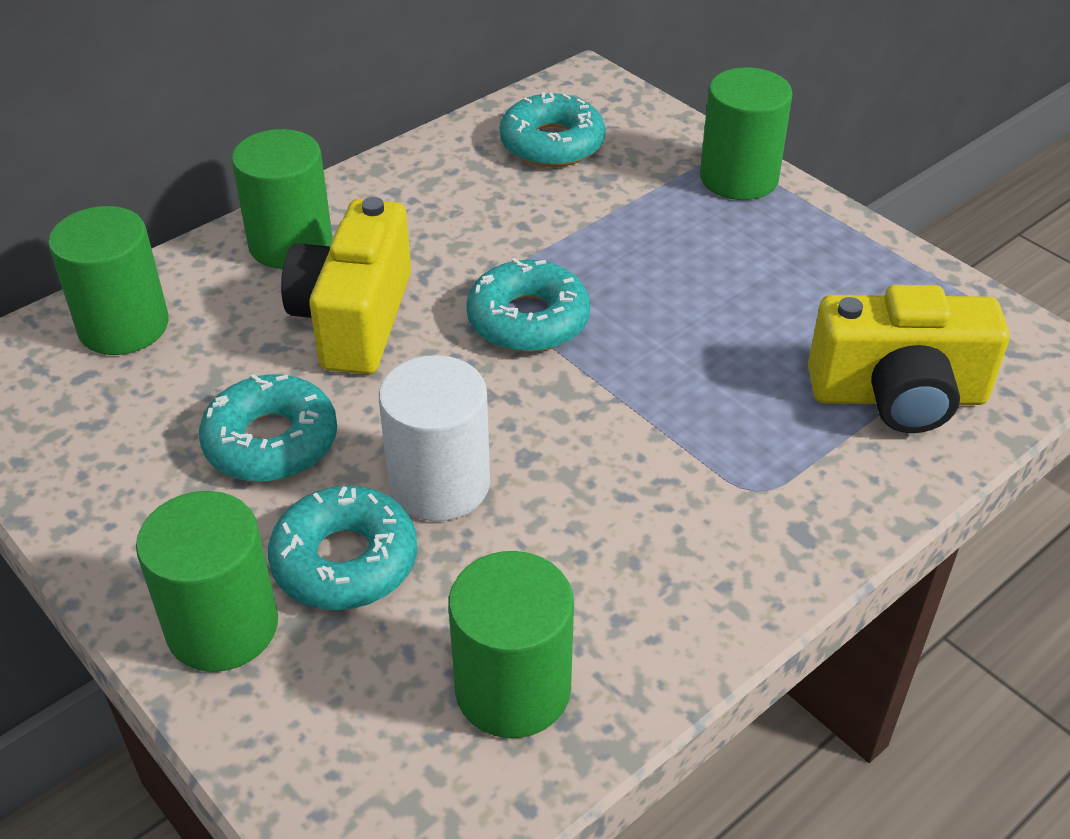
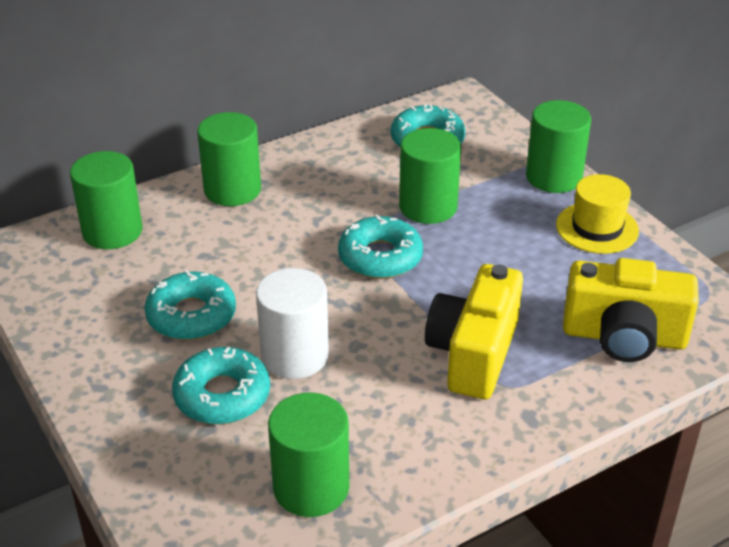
camera: 10 degrees right, 5 degrees down
green cylinder [136,491,278,672] -> green cylinder moved to [399,128,461,224]
yellow camera [281,197,411,374] -> yellow camera moved to [425,264,523,399]
none -> yellow hat [556,174,639,254]

